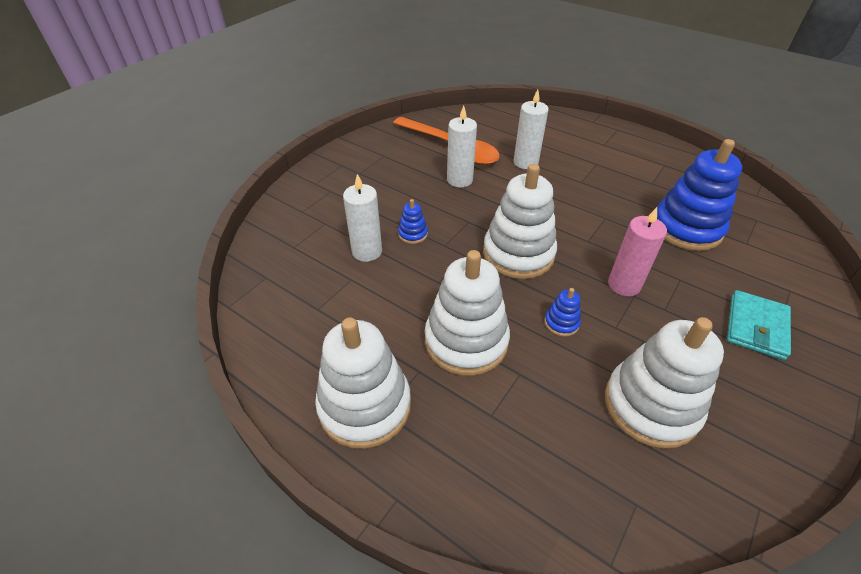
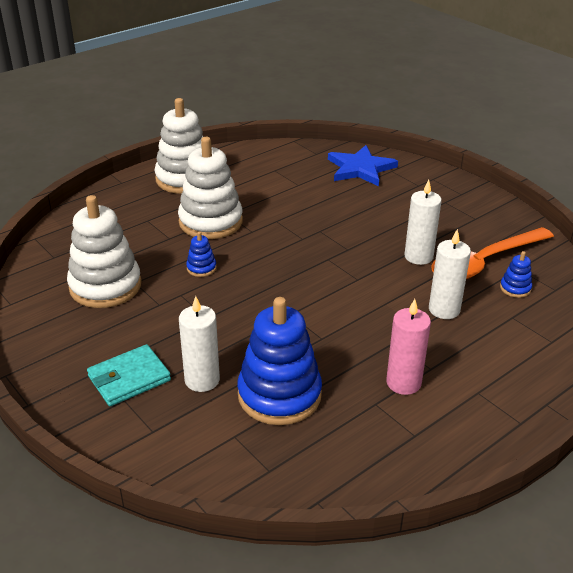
camera: 105 degrees right, 10 degrees down
white candle [343,174,382,262] -> white candle moved to [179,296,220,392]
blue stacking toy [398,199,428,244] -> blue stacking toy moved to [500,251,532,298]
white stacking toy [483,164,557,279] -> none
pink candle [608,207,667,296] -> pink candle moved to [386,299,431,395]
turquoise wallet [727,290,791,360] -> turquoise wallet turned 75 degrees counterclockwise [87,344,171,406]
none -> blue star [328,145,398,186]

